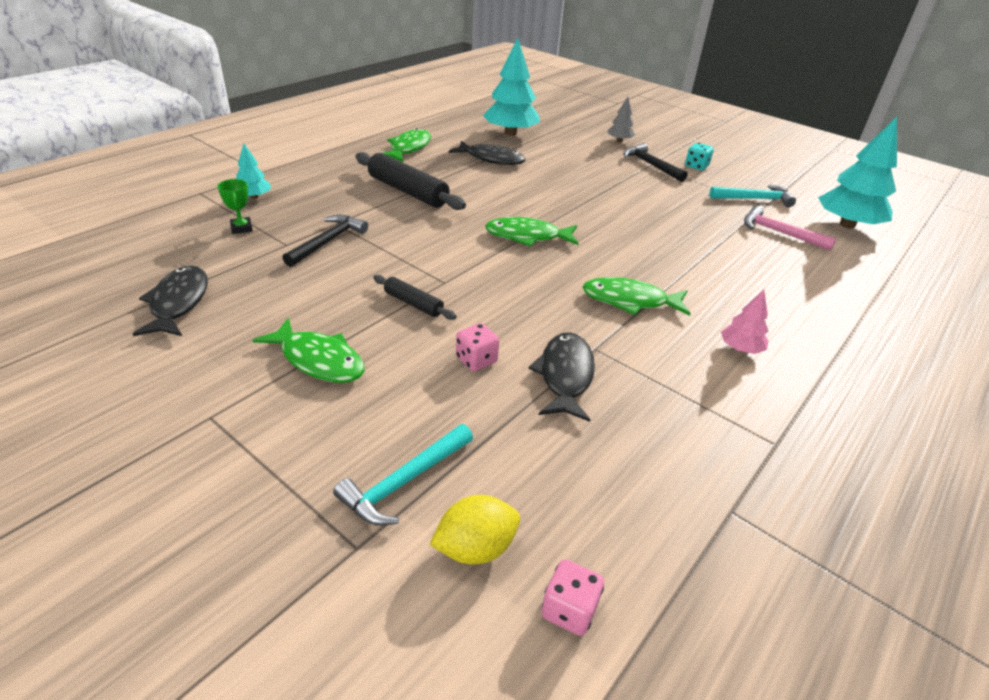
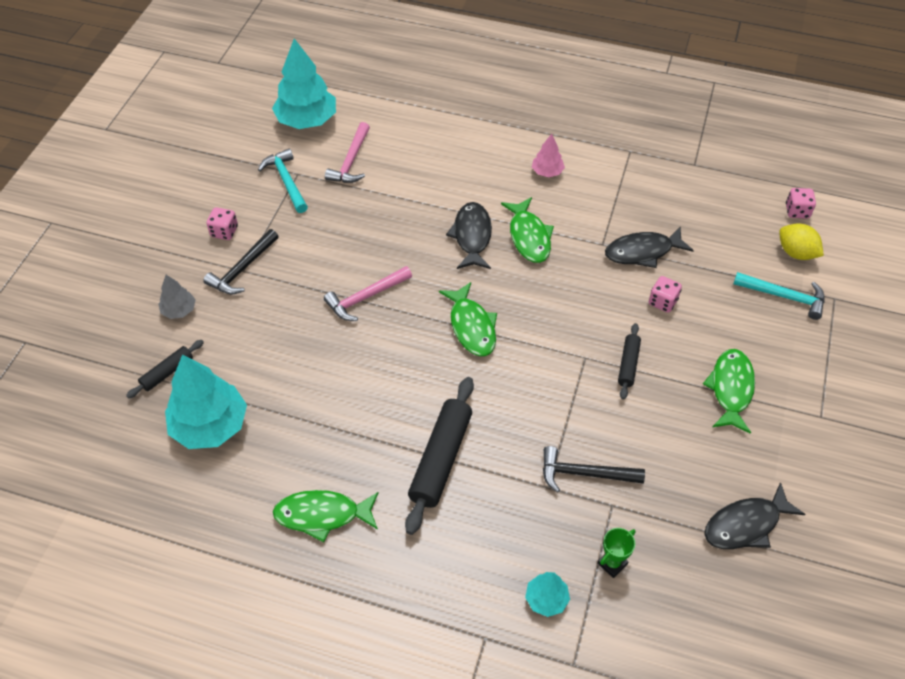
camera: 110 degrees left, 15 degrees up
black fish [449,141,525,165] -> black fish moved to [446,202,492,269]
turquoise dice [685,143,714,170] -> pink dice [206,207,238,240]
none -> black rolling pin [126,340,204,399]
none -> pink hammer [324,266,412,321]

